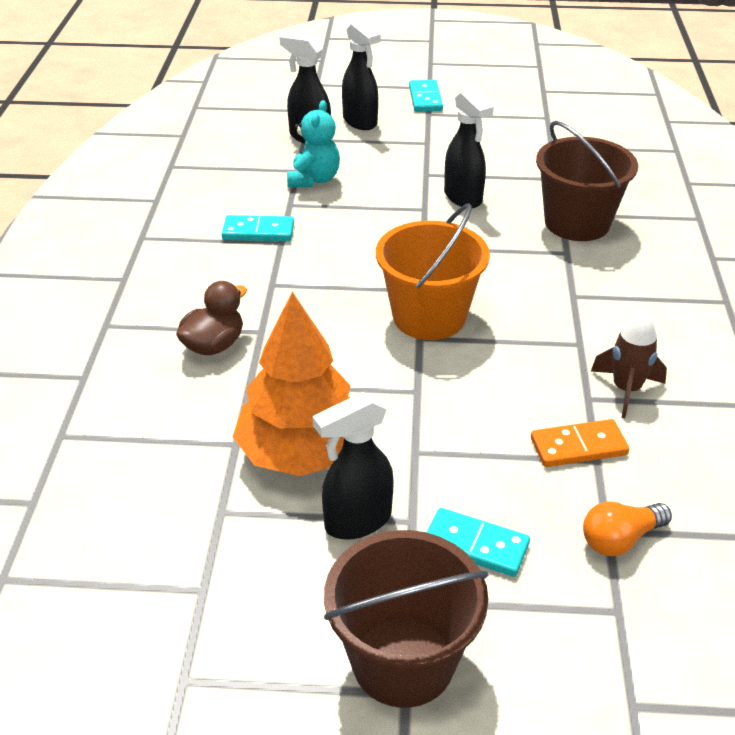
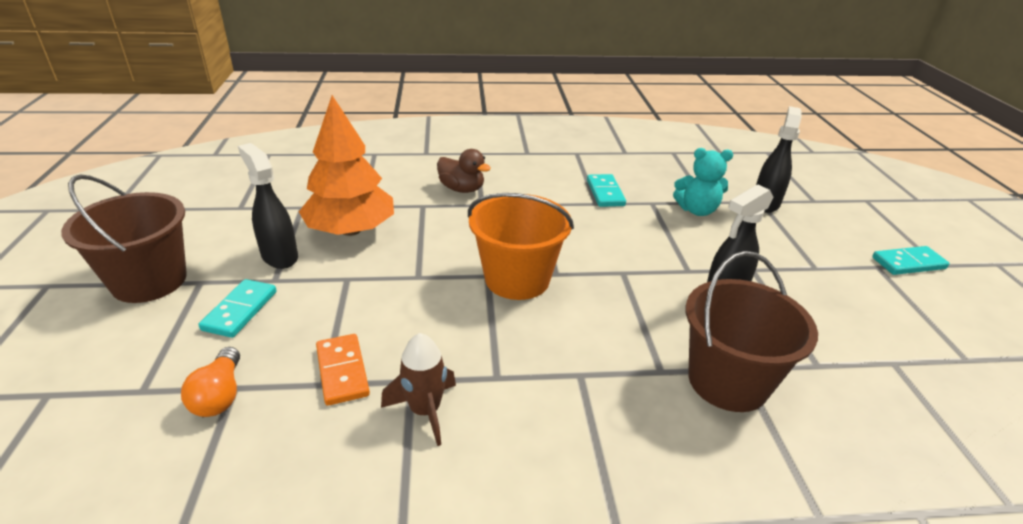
camera: 80 degrees right, 5 degrees down
black spray bottle [342,19,381,130] -> none
orange light bulb [583,502,672,556] -> orange light bulb turned 150 degrees counterclockwise [181,347,240,417]

